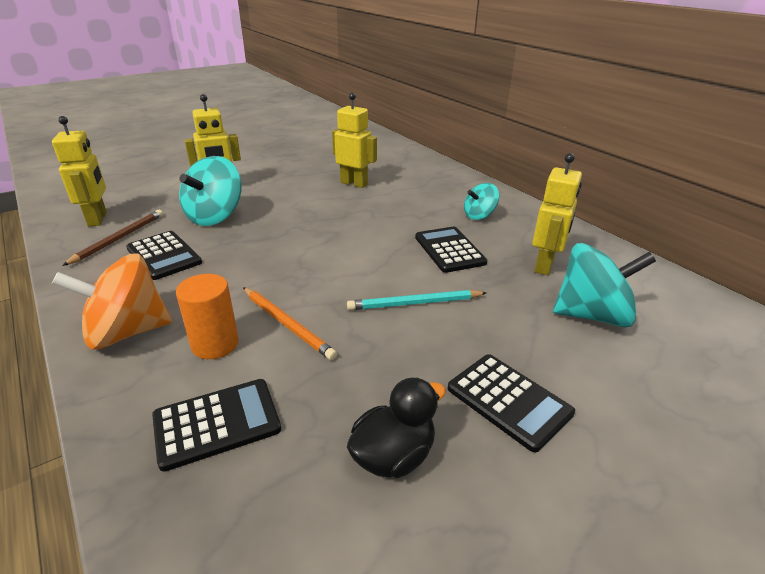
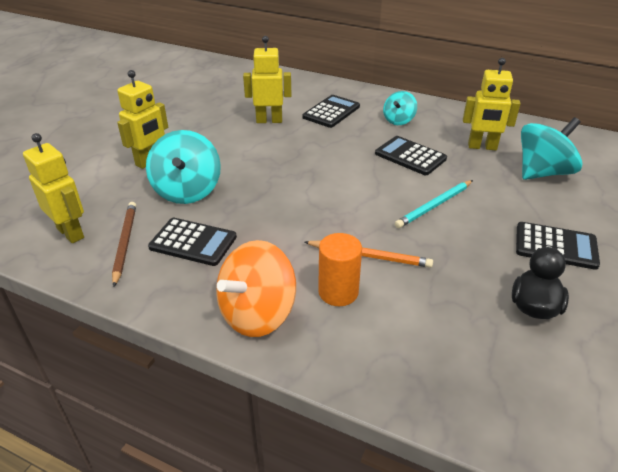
camera: 30 degrees left, 5 degrees up
black calculator [152,379,281,471] -> black calculator moved to [302,95,360,128]
yellow robot [532,153,582,275] -> yellow robot turned 105 degrees clockwise [463,58,520,150]

